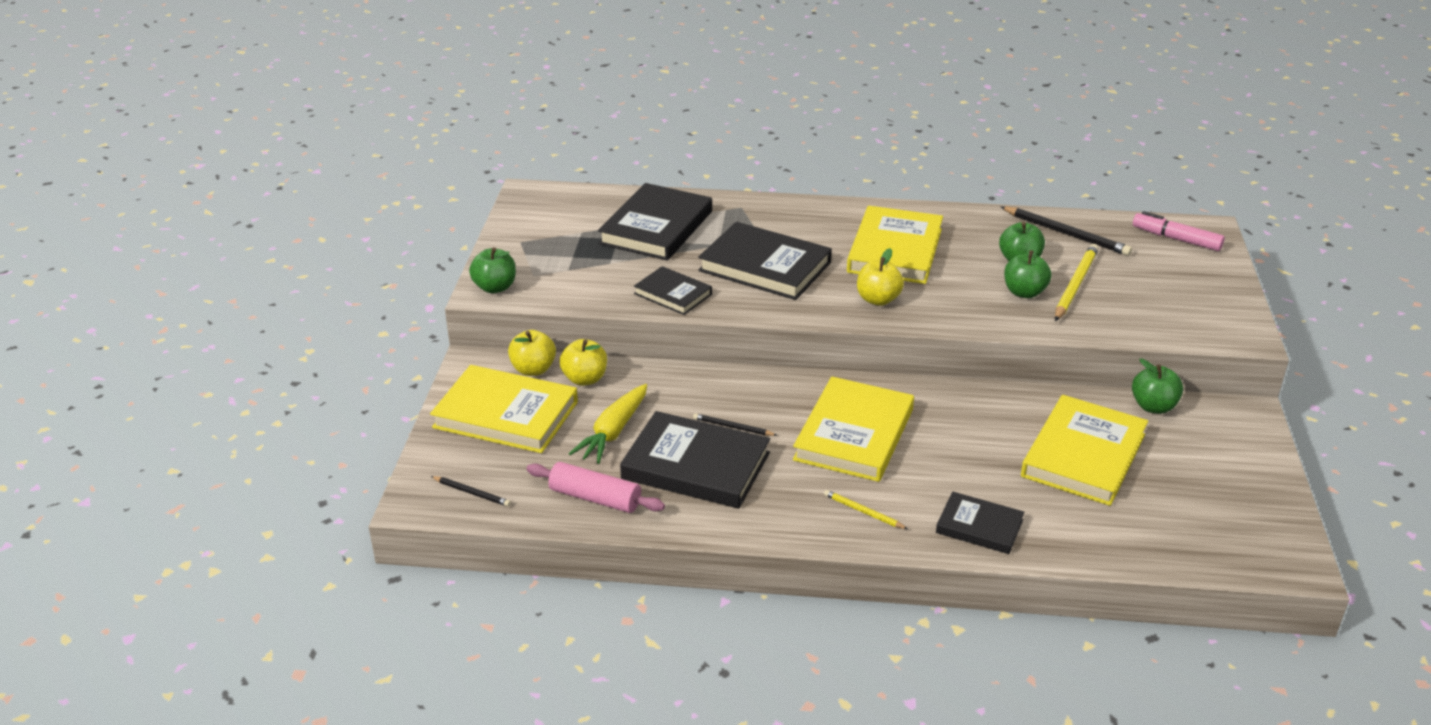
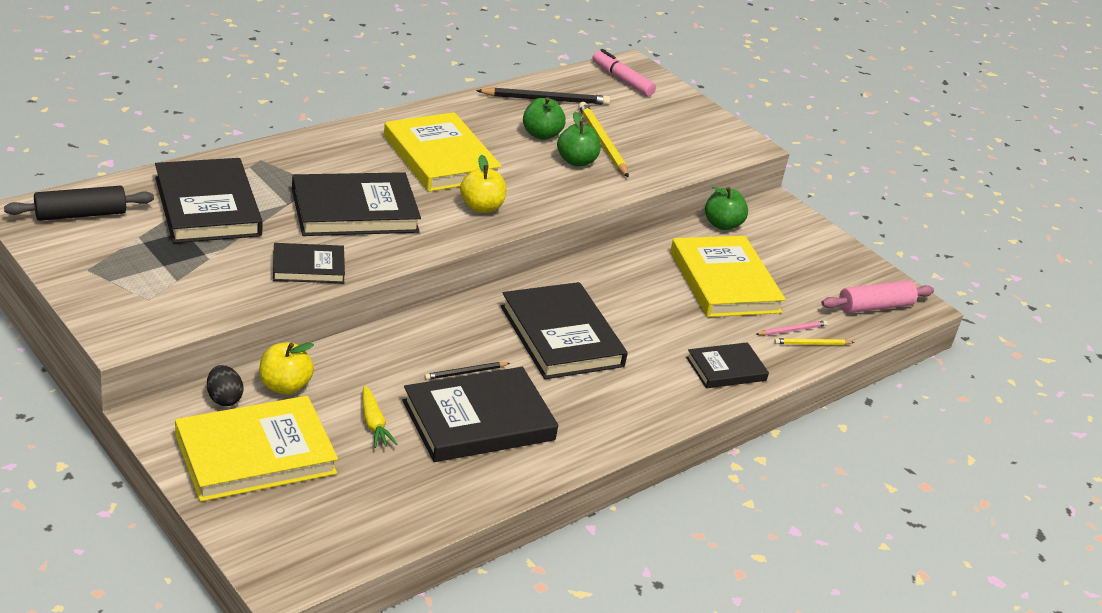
camera: 50 degrees left, 0 degrees up
black pencil [431,476,511,507] -> none
green apple [469,247,516,293] -> none
yellow apple [508,330,556,376] -> black egg [207,365,243,406]
pink rolling pin [527,462,665,513] -> pink rolling pin moved to [821,280,934,313]
yellow carrot [569,384,647,464] -> yellow carrot [362,386,398,448], size x0.65
yellow book [793,377,914,482] -> black book [501,282,628,379]
yellow pencil [824,490,908,529] -> yellow pencil moved to [774,338,855,345]
pink marker [1133,211,1225,251] -> pink marker turned 60 degrees clockwise [592,49,656,96]
none -> black rolling pin [4,186,154,221]
none -> pink pencil [756,320,828,336]

